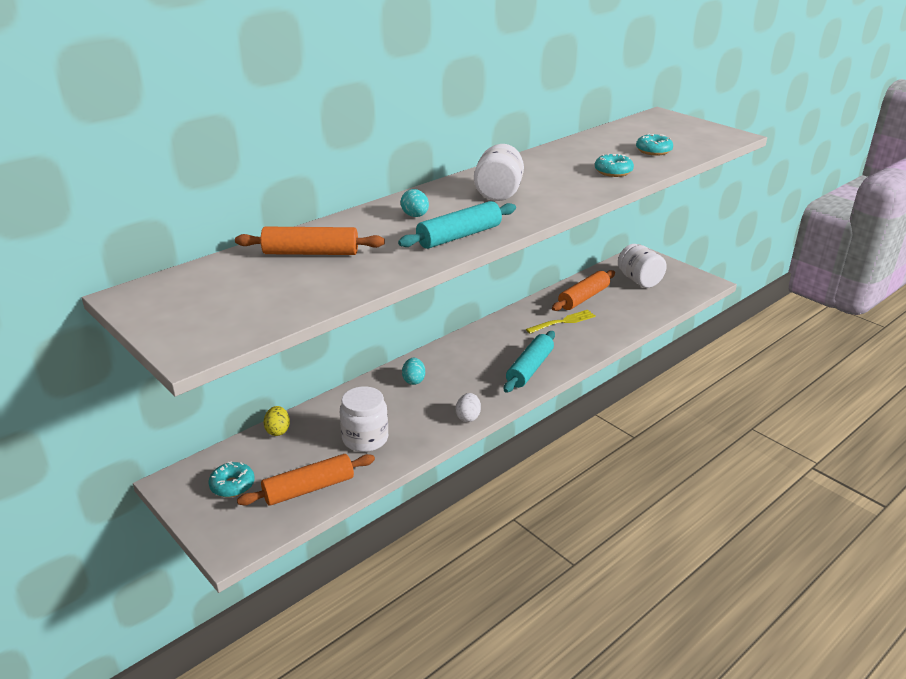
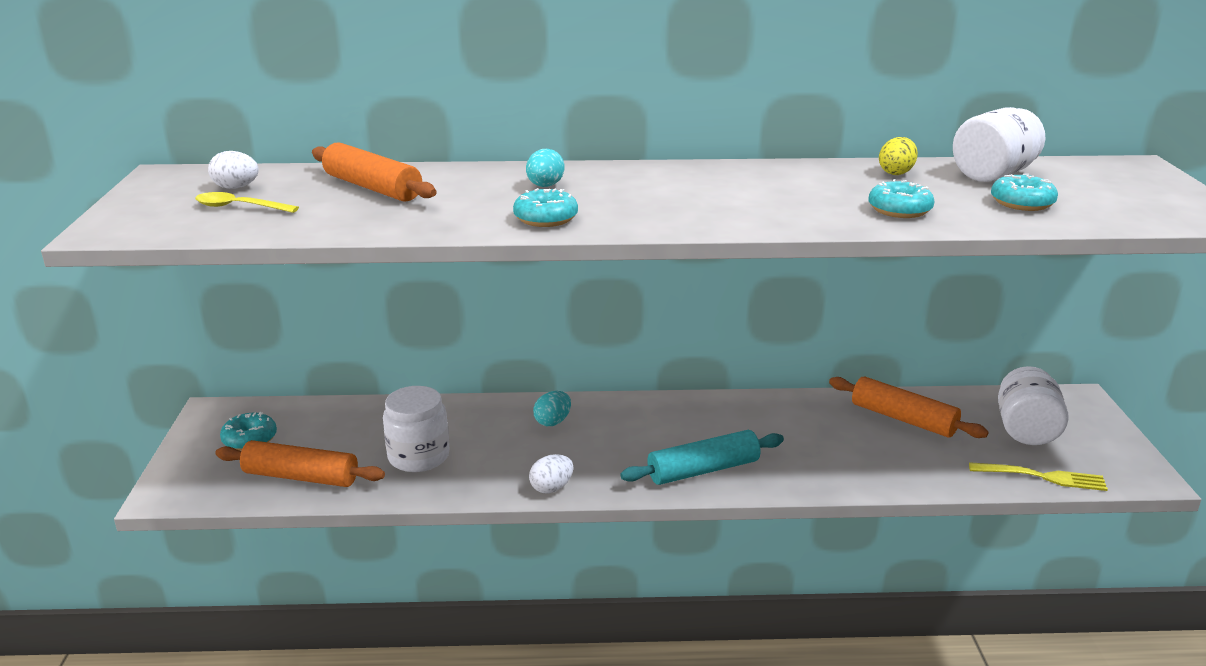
camera: 40 degrees right, 5 degrees down
yellow egg [264,406,290,436] -> yellow egg moved to [879,137,918,175]
turquoise rolling pin [398,201,516,249] -> turquoise donut [513,188,578,227]
white jar [474,144,524,201] -> white jar moved to [953,107,1045,182]
yellow fork [526,310,596,333] -> yellow fork moved to [969,462,1108,491]
orange rolling pin [552,270,615,311] -> orange rolling pin turned 45 degrees clockwise [829,377,989,438]
none -> yellow spoon [195,192,299,213]
none -> white egg [208,151,259,189]

